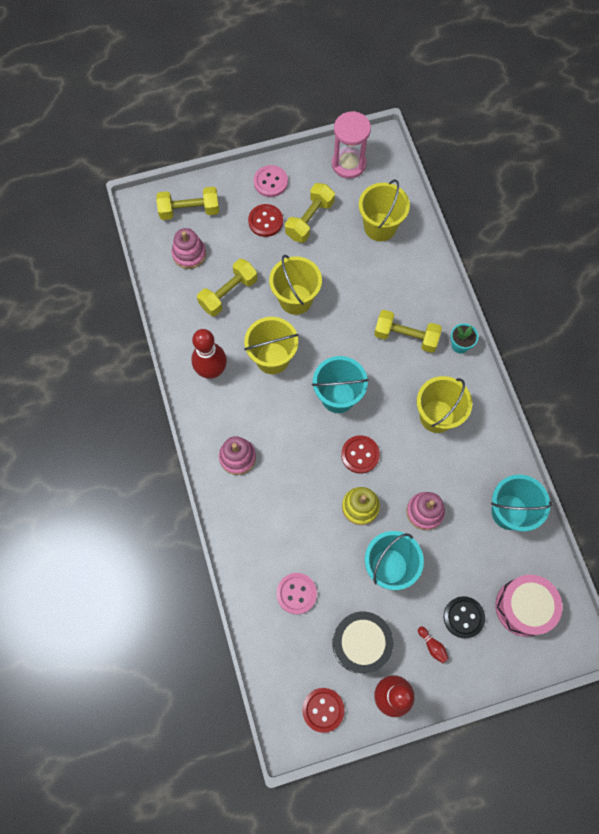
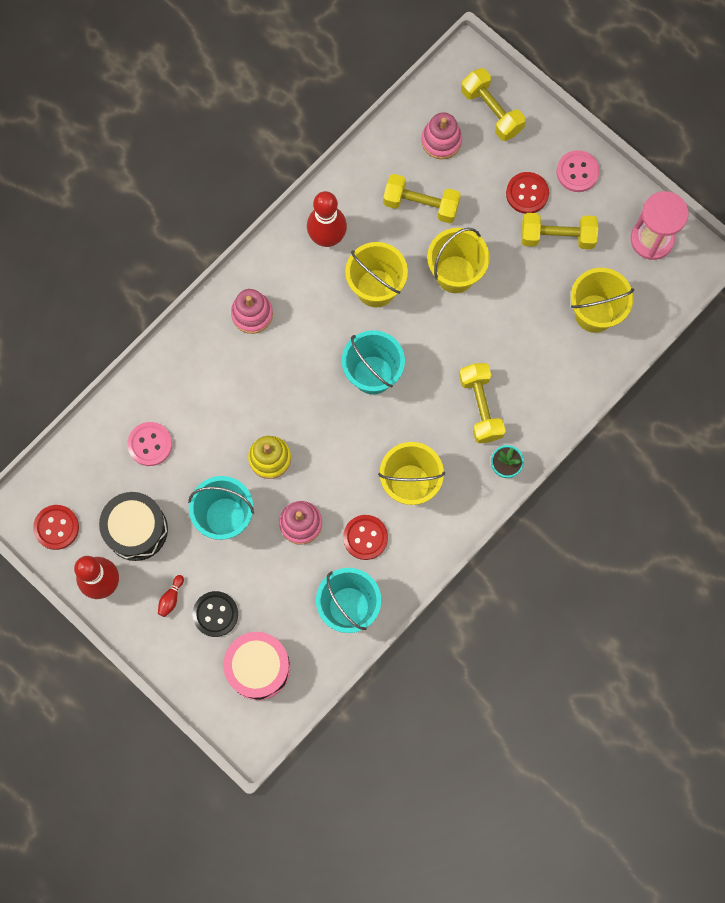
camera: 60 degrees right, 5 degrees up
red button [341,435,380,474] -> red button moved to [343,515,388,560]

